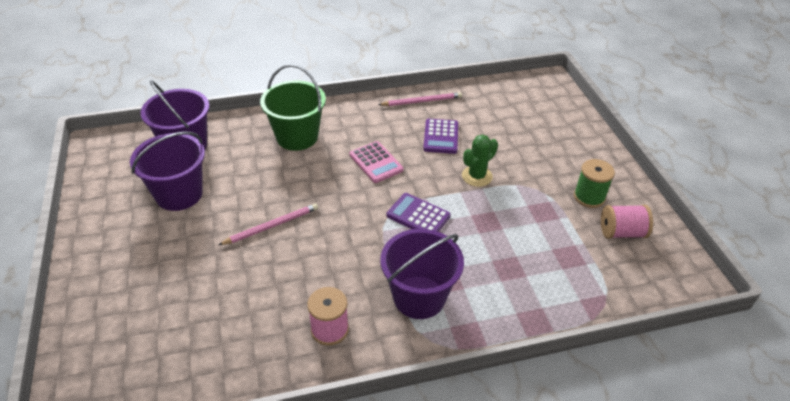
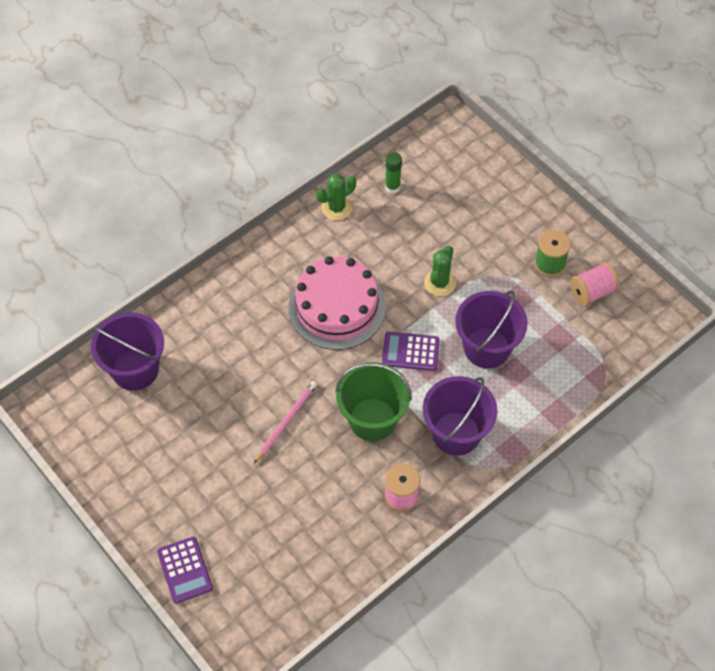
camera: 25 degrees left, 15 degrees up
purple bucket [130,132,205,211] -> purple bucket moved to [455,291,528,368]
green bucket [260,64,326,151] -> green bucket moved to [335,362,412,441]
pink calculator [350,141,404,183] -> pink cake [289,256,386,350]
pink pencil [378,92,462,106] -> green cactus [316,174,356,220]
purple calculator [423,119,458,154] -> purple calculator moved to [157,537,213,603]
none -> green glue stick [385,152,402,193]

